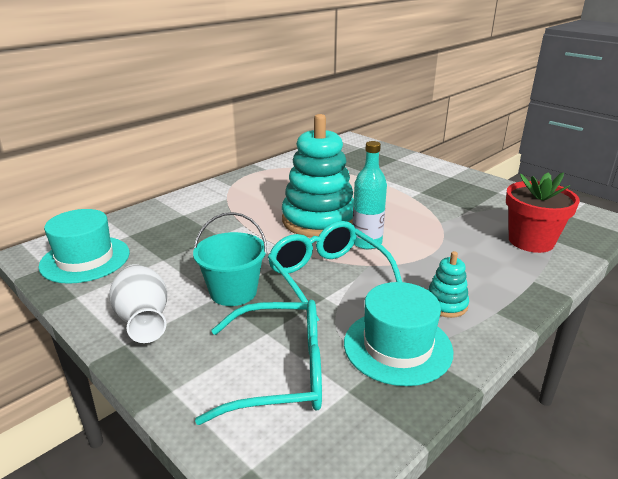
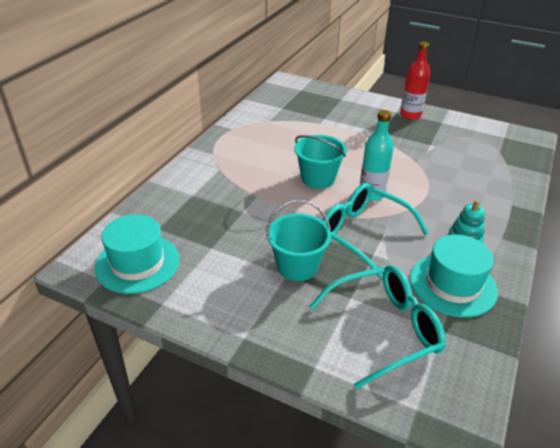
camera: 20 degrees left, 10 degrees up
white vase [109,264,167,343] -> none
turquoise stacking toy [282,114,354,237] -> turquoise bucket [294,135,347,189]
red flower pot [506,173,580,253] -> none
none -> red bottle [400,42,430,120]

